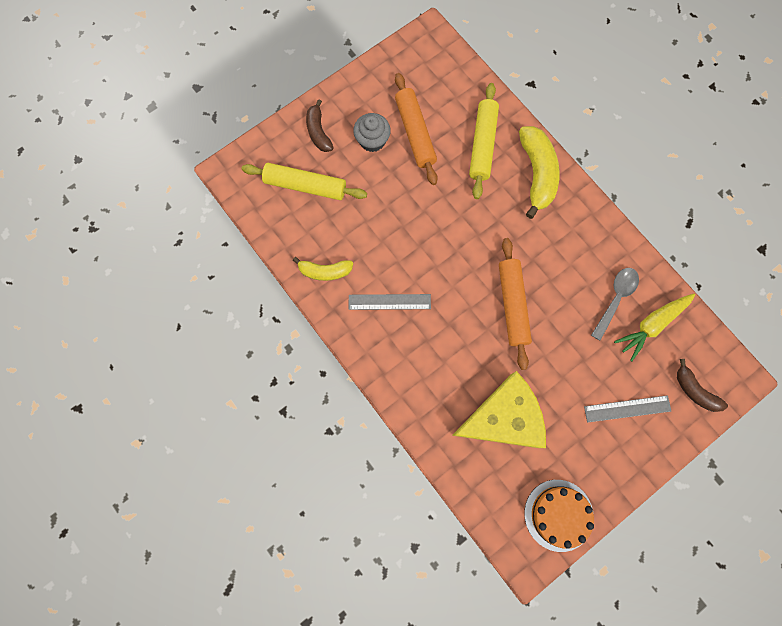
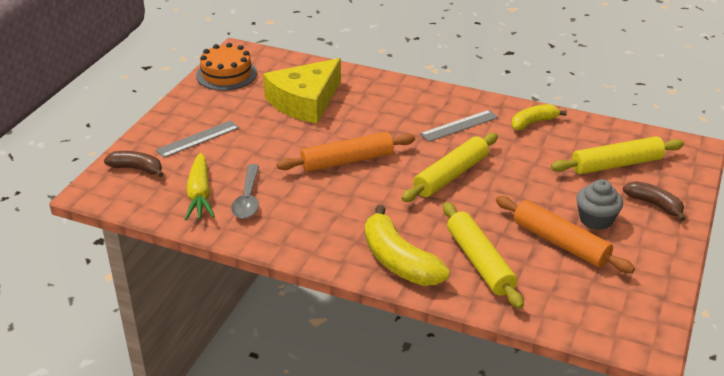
camera: 150 degrees right, 40 degrees down
orange rolling pin [499,238,532,370] -> orange rolling pin turned 75 degrees counterclockwise [277,132,415,172]
yellow carrot [614,294,695,361] -> yellow carrot turned 150 degrees clockwise [185,153,215,220]
none -> yellow rolling pin [402,133,498,202]

